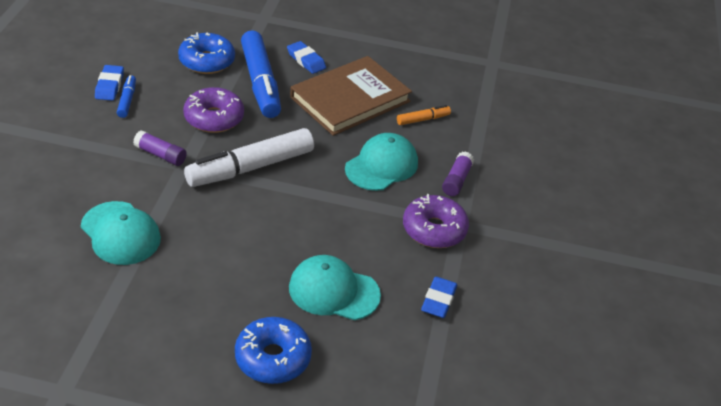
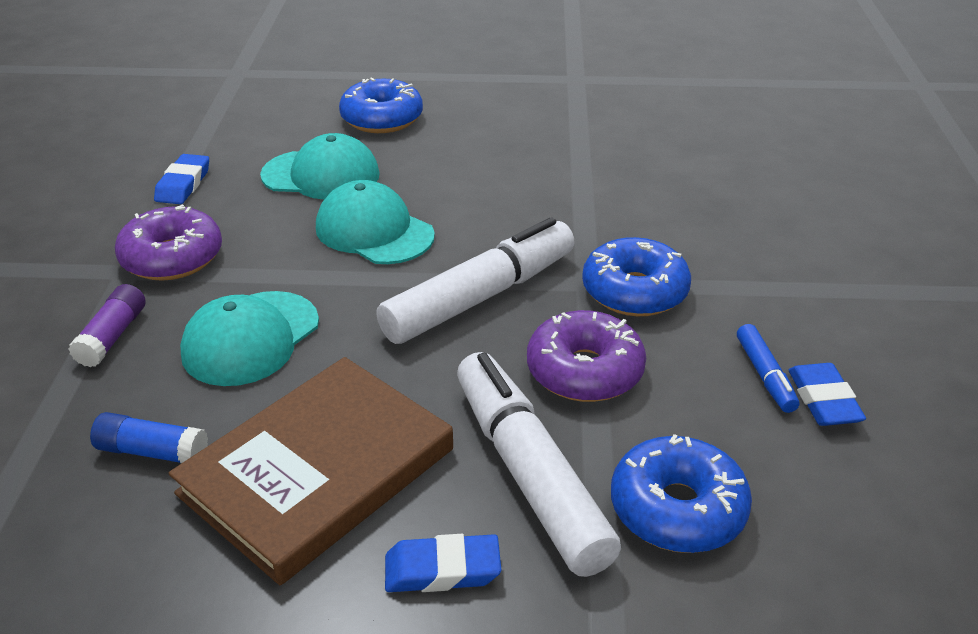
camera: 175 degrees right, 5 degrees down
turquoise cap [81,201,161,265] -> turquoise cap moved to [316,180,435,264]
purple glue stick [133,130,187,166] -> blue donut [582,237,691,316]
blue marker [241,30,281,118] -> white marker [457,352,621,577]
blue eraser [287,41,326,74] -> blue eraser turned 45 degrees counterclockwise [385,534,501,592]
orange marker [397,105,451,125] -> blue glue stick [90,412,208,463]

